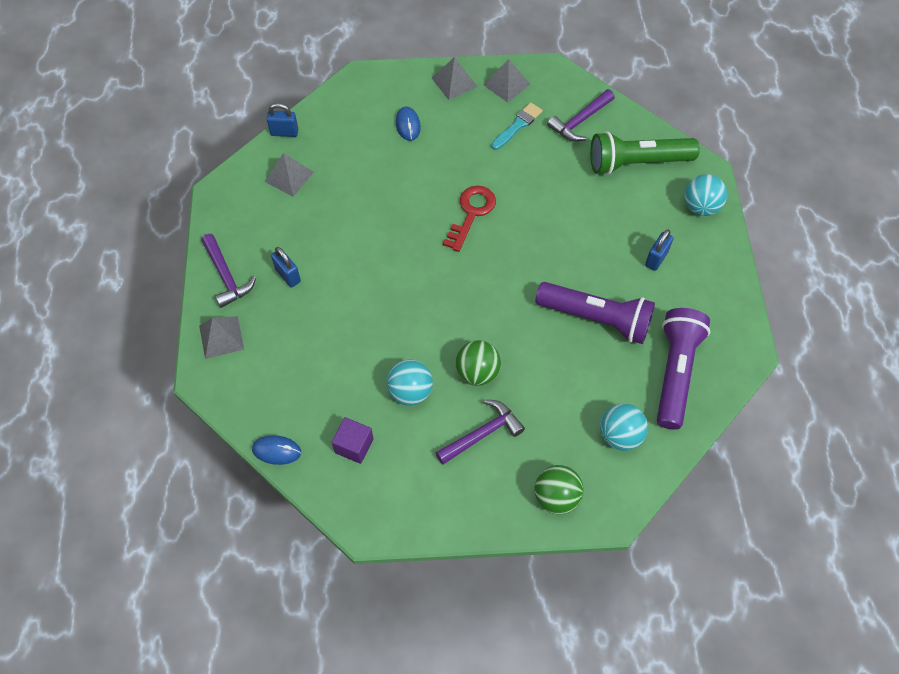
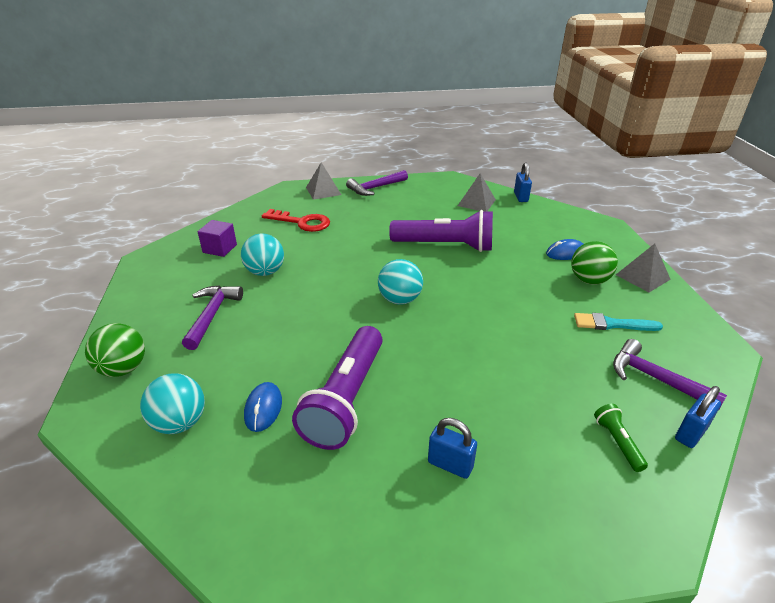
camera: 85 degrees right, 25 degrees down
blue mouse [252,435,301,465] -> blue mouse moved to [244,382,282,432]
blue padlock [271,247,301,288] -> blue padlock moved to [675,386,721,448]
purple hammer [435,400,525,465] -> purple hammer turned 135 degrees counterclockwise [182,285,243,350]
red key [443,186,496,252] -> red key moved to [262,209,330,232]
green ball [455,340,501,386] -> green ball moved to [571,241,618,285]
grey pyramid [483,59,530,103] -> none
turquoise brush [491,103,543,150] -> turquoise brush turned 150 degrees clockwise [574,313,663,331]
green flashlight [590,131,700,175] -> green flashlight [594,404,648,472], size x0.43
purple flashlight [657,308,710,430] -> purple flashlight moved to [389,210,493,252]
turquoise ball [684,174,727,216] -> turquoise ball moved to [378,259,423,305]

